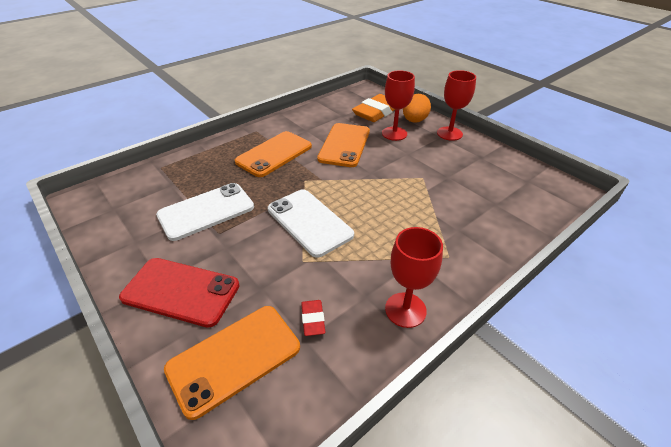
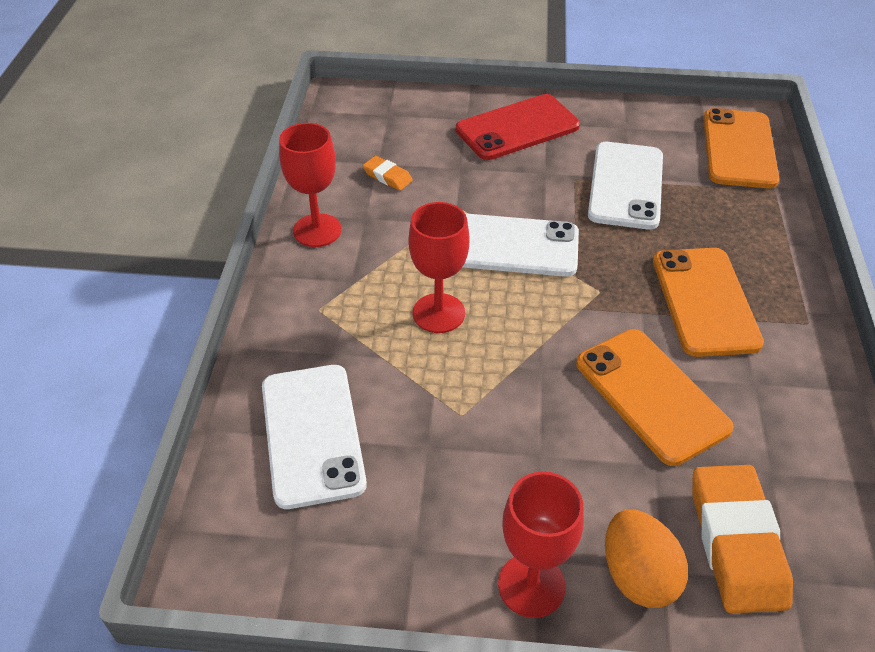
camera: 135 degrees right, 5 degrees up
orange phone [164,306,300,420] -> orange phone moved to [703,108,780,189]
red eraser [301,300,325,336] -> orange eraser [363,156,413,191]
red goblet [382,70,415,141] -> red goblet moved to [408,202,469,333]
none -> white phone [262,365,367,509]

